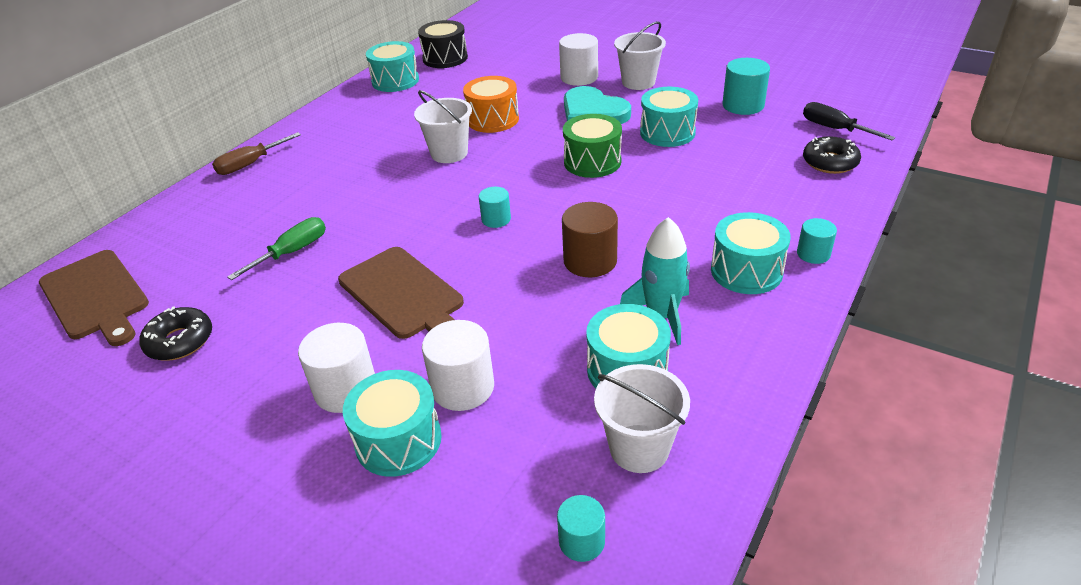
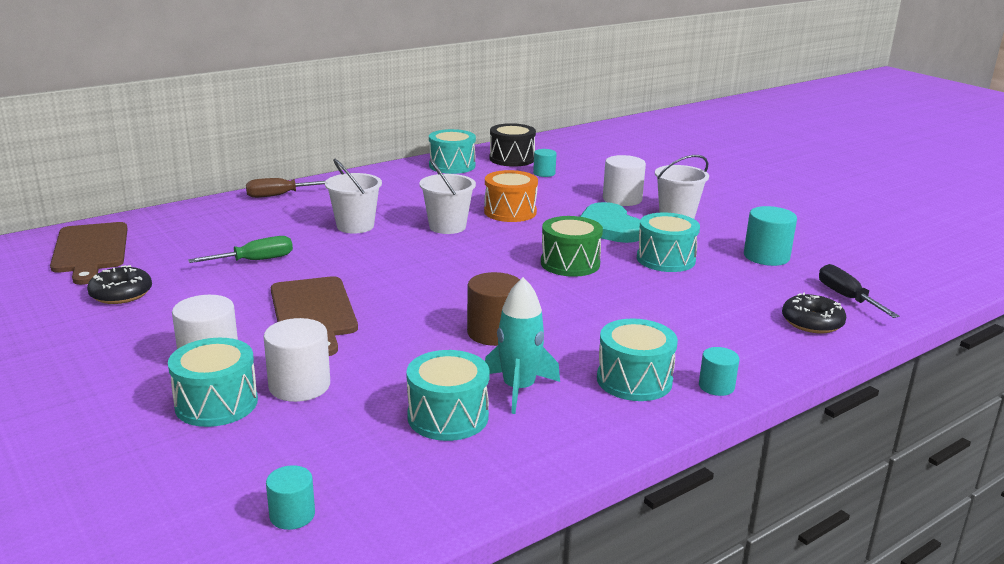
camera: 20 degrees right, 15 degrees down
turquoise cylinder [479,187,511,228] -> turquoise cylinder moved to [533,149,557,177]
white bucket [594,364,690,473] -> white bucket moved to [325,159,382,234]

